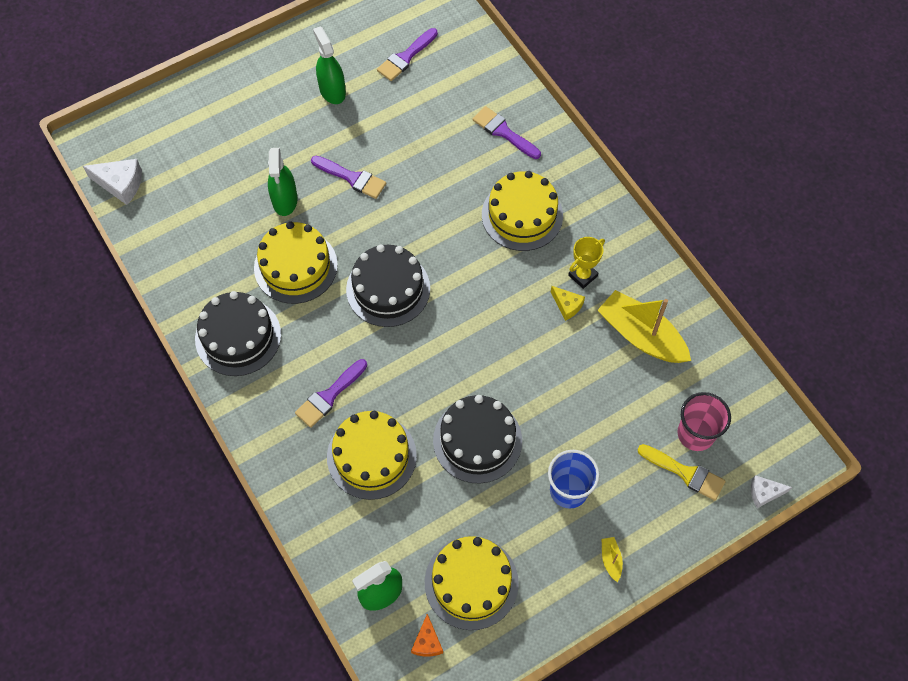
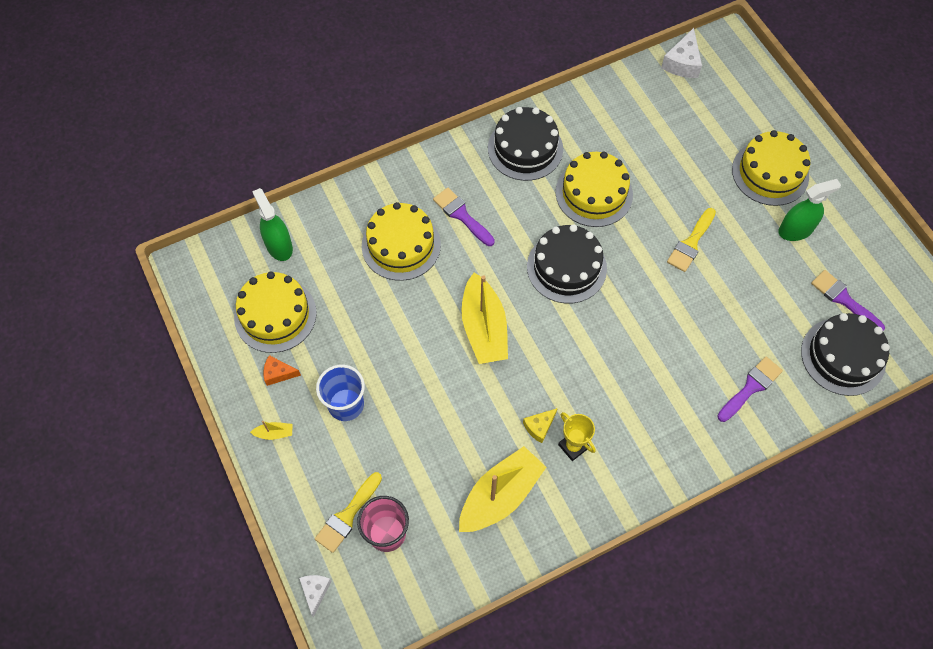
camera: 95 degrees right, 0 degrees up
green spray bottle [268,148,298,216] -> none
purple brush [311,156,386,199] -> yellow brush [667,208,716,272]
orange cheese [411,614,443,657] -> orange cheese moved to [264,355,301,386]
black cake [433,395,522,483] -> black cake moved to [801,313,890,396]
yellow cake [482,171,563,251] -> yellow cake moved to [732,130,810,206]
none -> yellow boat [461,272,508,364]

